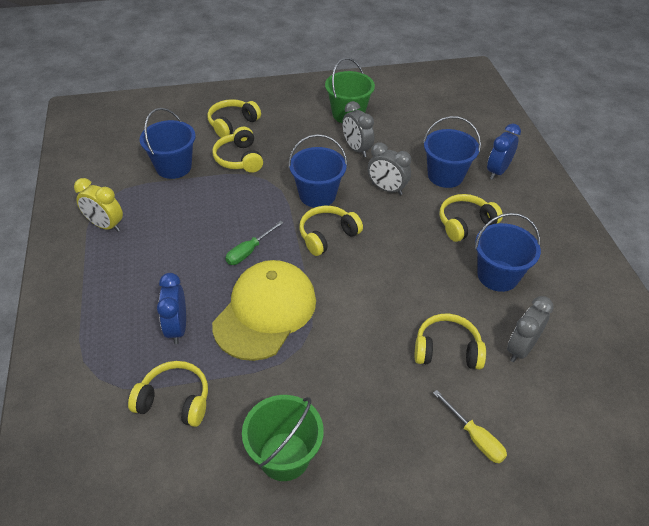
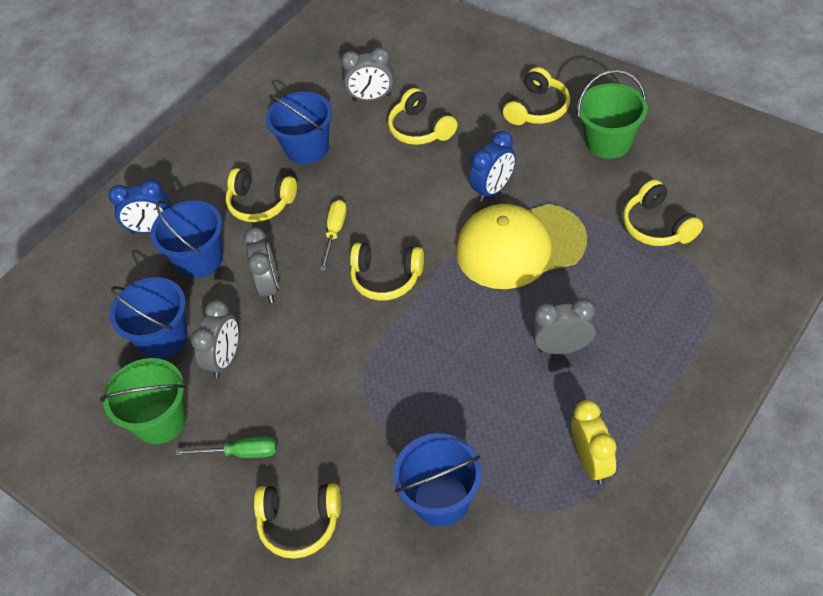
camera: 125 degrees left, 5 degrees up
blue clock [157,273,186,344] -> blue clock moved to [469,131,516,202]
yellow headphones [212,127,263,173] -> yellow headphones moved to [503,67,570,125]
green screwdriver [226,221,284,265] -> green screwdriver moved to [175,436,277,458]
blue bucket [288,134,347,208] -> blue bucket moved to [110,277,188,359]
yellow screwdriver [433,390,507,463] -> yellow screwdriver moved to [320,200,347,271]
none -> grey clock [532,298,596,354]

